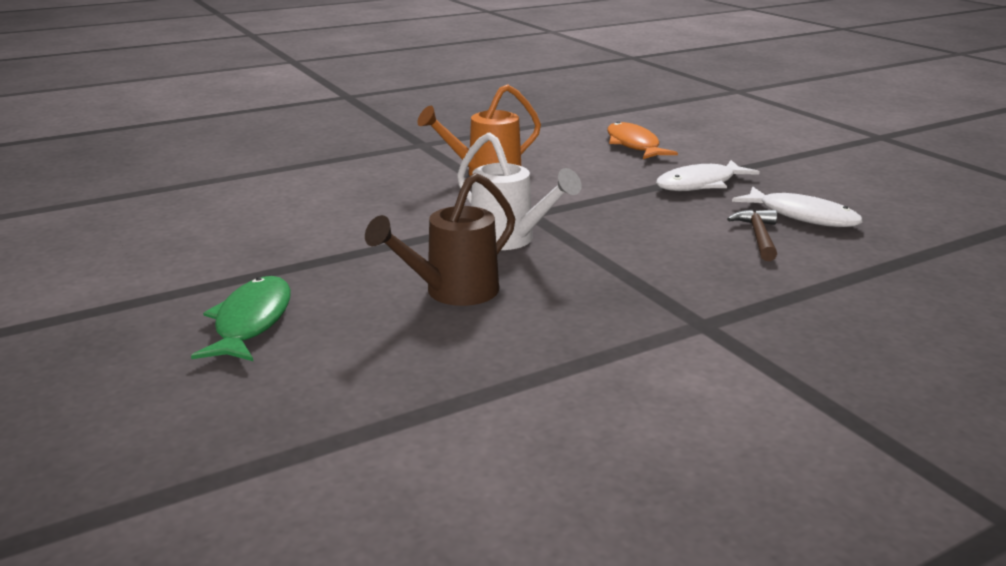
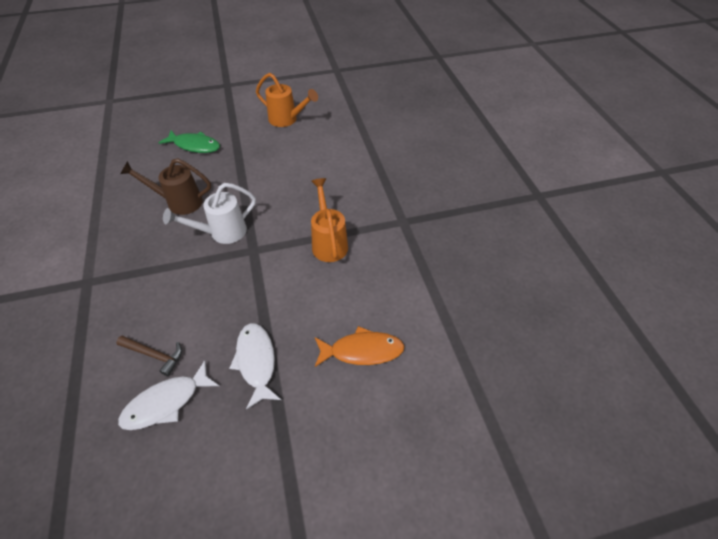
camera: 105 degrees right, 25 degrees up
brown watering can [365,173,515,306] -> brown watering can turned 60 degrees counterclockwise [120,158,211,215]
none -> orange watering can [256,73,318,127]

